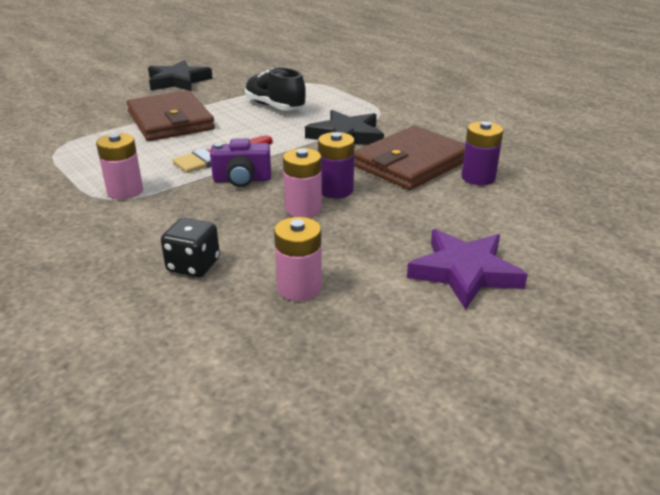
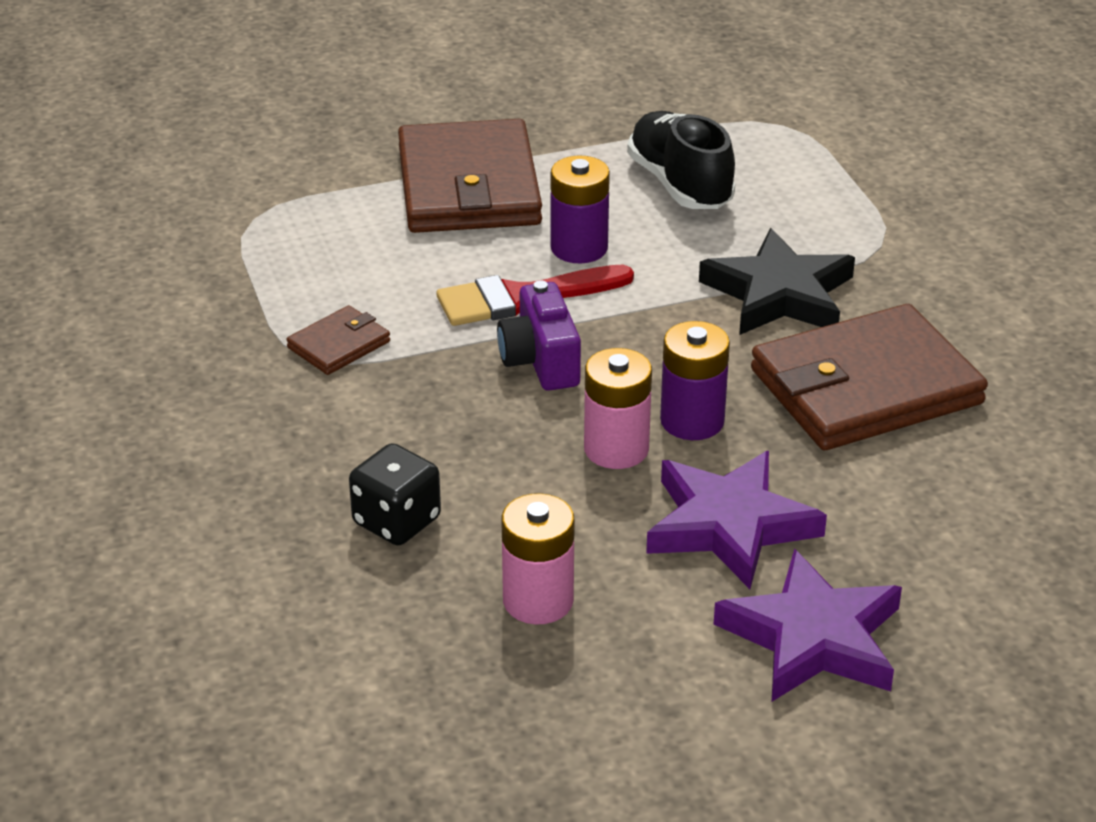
camera: 20 degrees right, 5 degrees up
pink battery [96,133,143,200] -> brown wallet [286,305,390,375]
black star [148,60,213,91] -> none
purple camera [210,138,271,187] -> purple camera turned 60 degrees clockwise [497,280,581,391]
purple battery [461,121,503,185] -> purple battery moved to [551,155,610,264]
none -> purple star [646,451,827,589]

